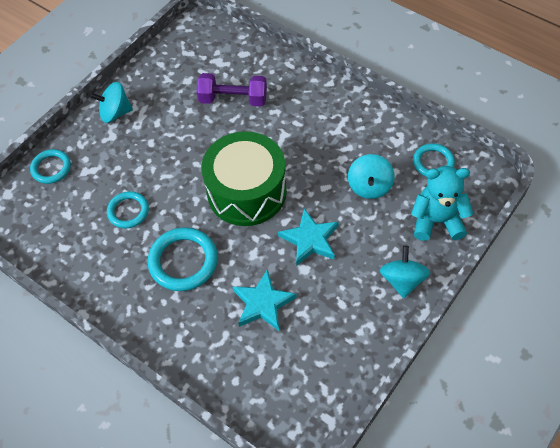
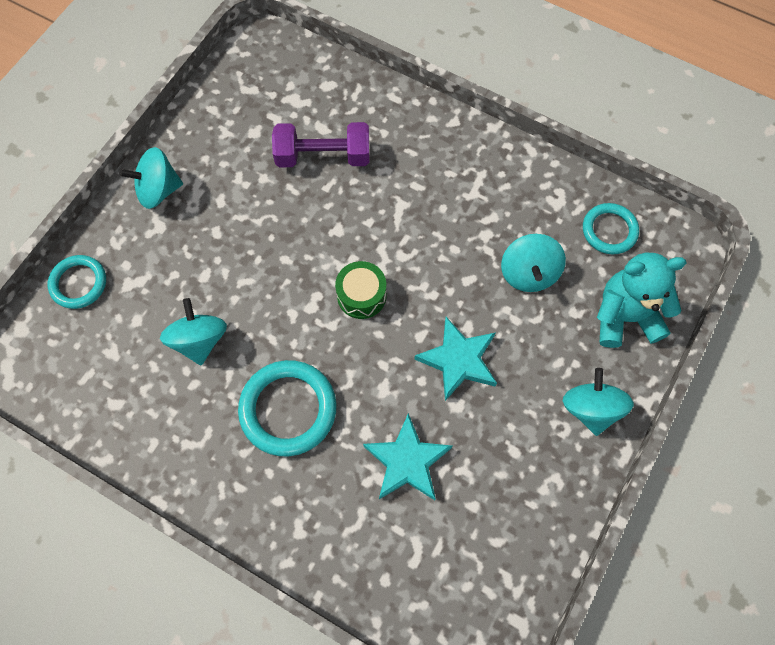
camera: 10 degrees left, 10 degrees up
turquoise ring [107,191,149,228] -> turquoise spinning top [160,298,227,365]
green drum [202,131,287,226] -> green drum [335,261,386,319], size x0.45

